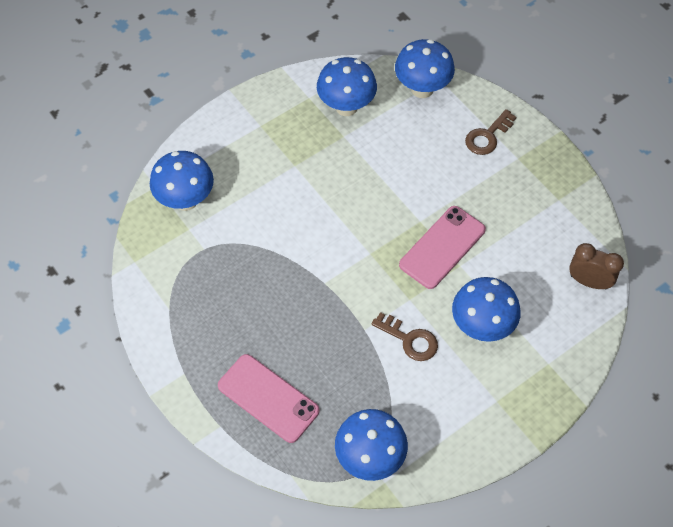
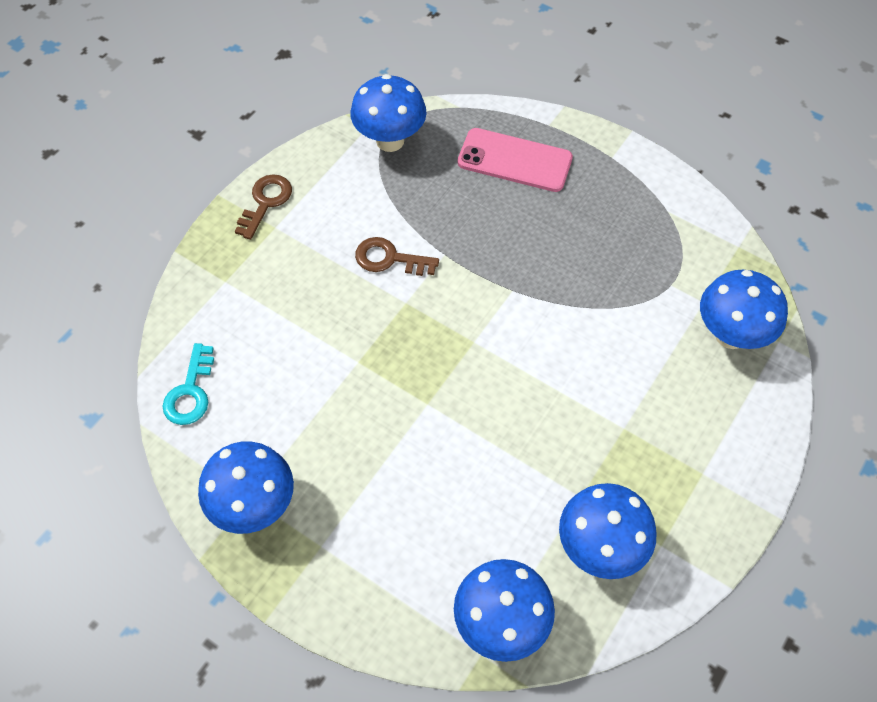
camera: 160 degrees right, 0 degrees up
pink phone [399,206,486,289] -> none
blue mushroom [452,277,521,342] -> blue mushroom moved to [198,441,294,534]
brown key [465,109,516,155] -> brown key moved to [235,174,292,240]
brown clock [569,243,624,289] -> turquoise key [162,343,214,425]

